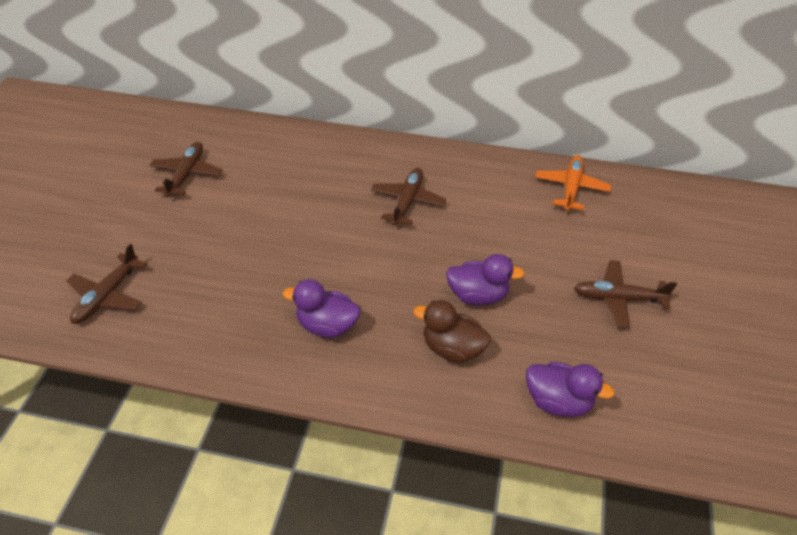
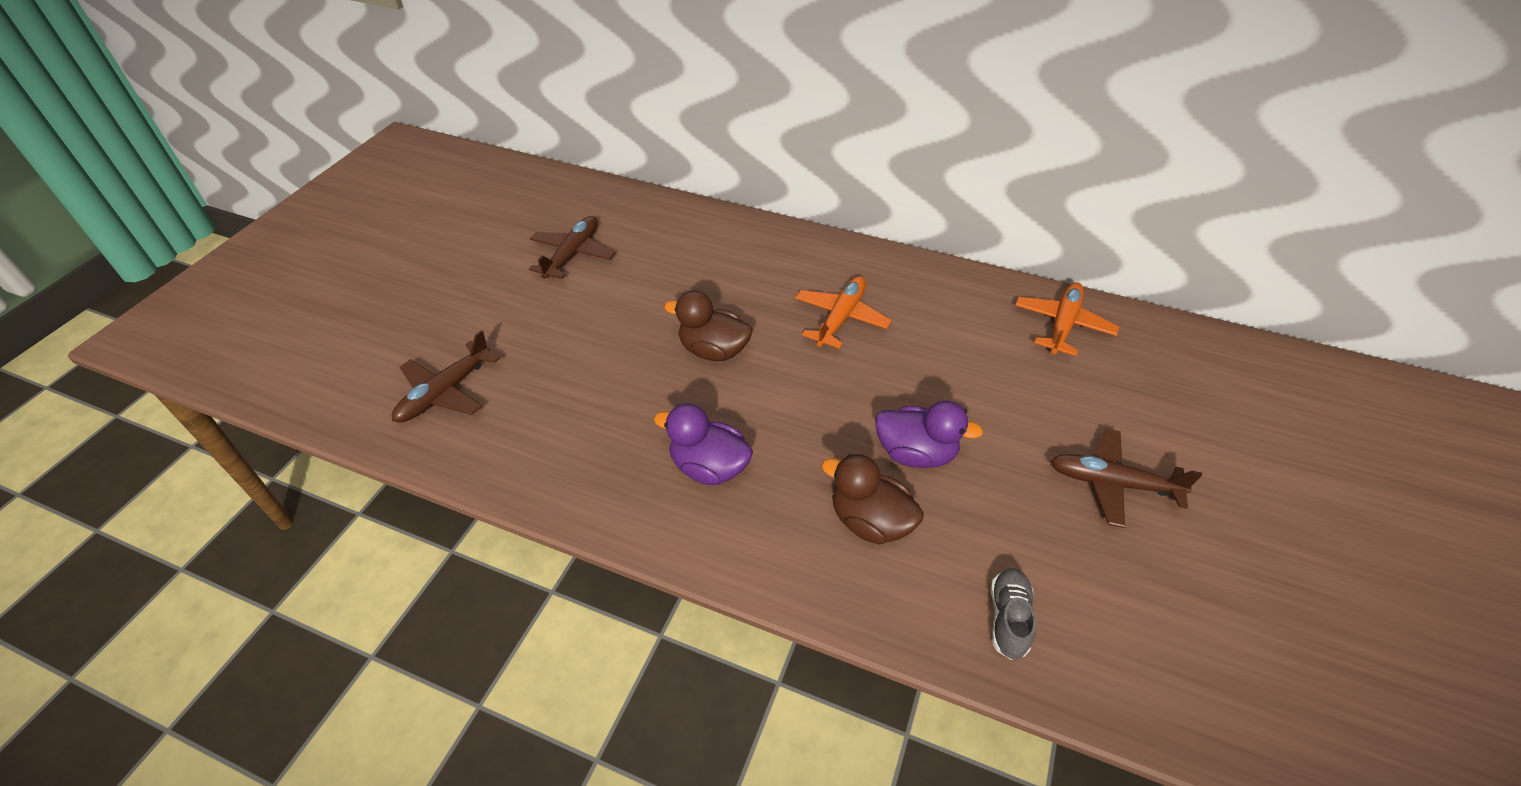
camera: 10 degrees right, 0 degrees up
brown plane [371,168,446,225] -> orange plane [795,276,892,349]
purple duck [526,362,615,417] -> grey shoe [990,568,1036,660]
none -> brown duck [664,290,753,361]

